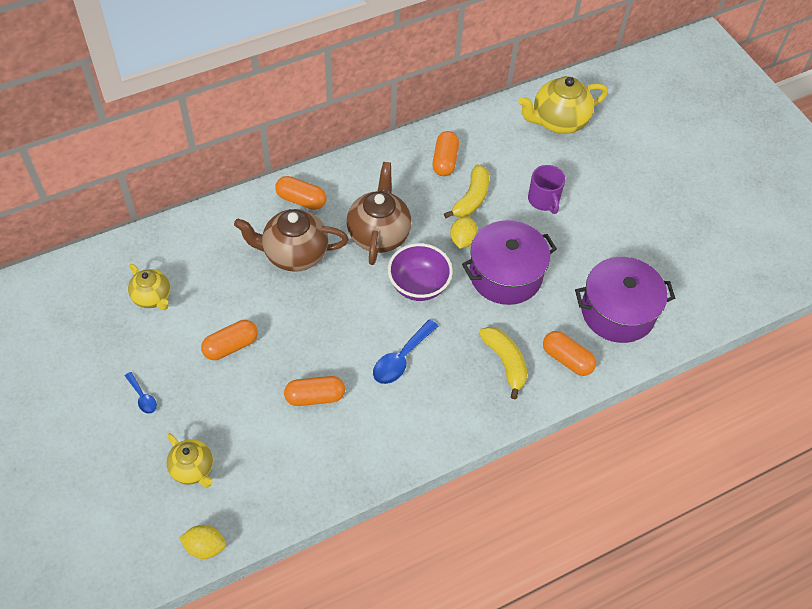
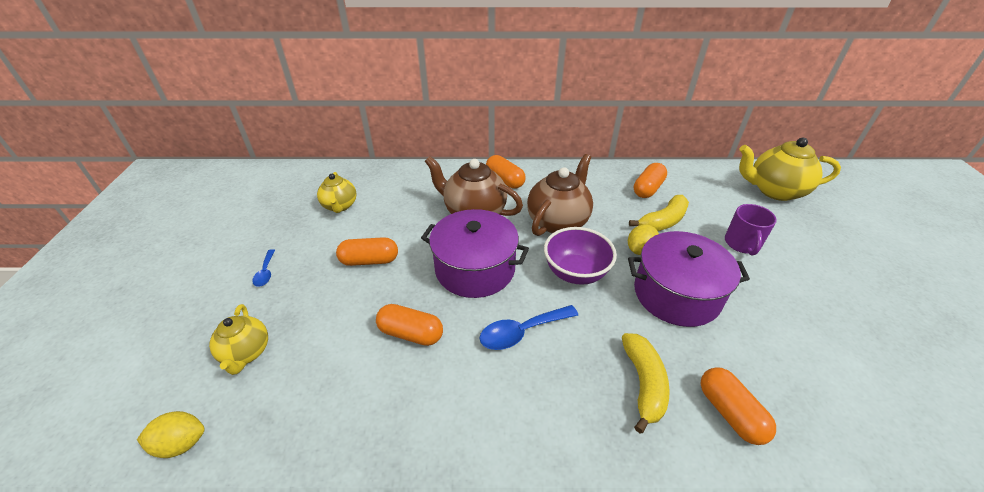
camera: 30 degrees right, 15 degrees down
yellow lemon [179,525,226,559] -> yellow lemon turned 45 degrees counterclockwise [137,411,205,458]
purple pot [575,257,675,343] -> purple pot moved to [421,209,529,298]

